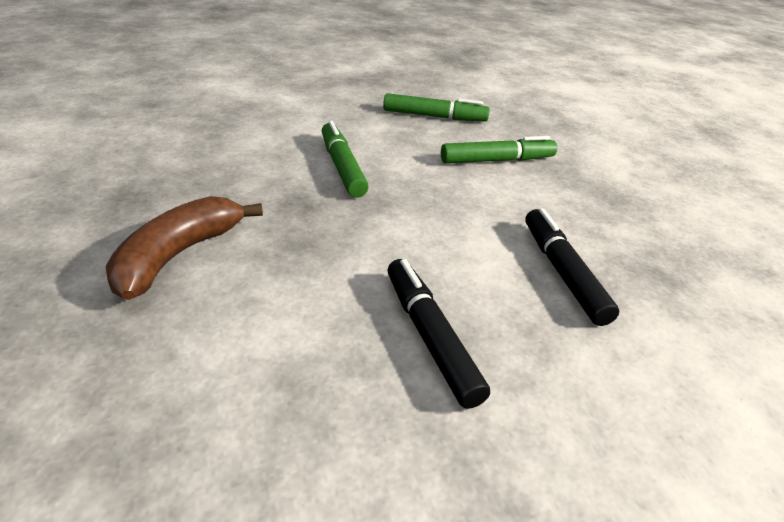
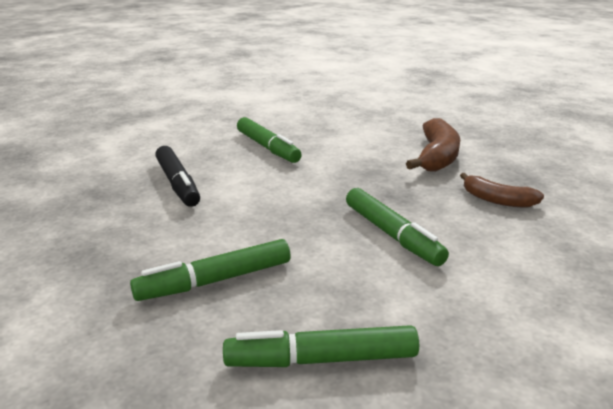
camera: 170 degrees right, 10 degrees down
black marker [388,259,490,409] -> green marker [237,117,302,163]
none -> brown banana [460,173,544,207]

